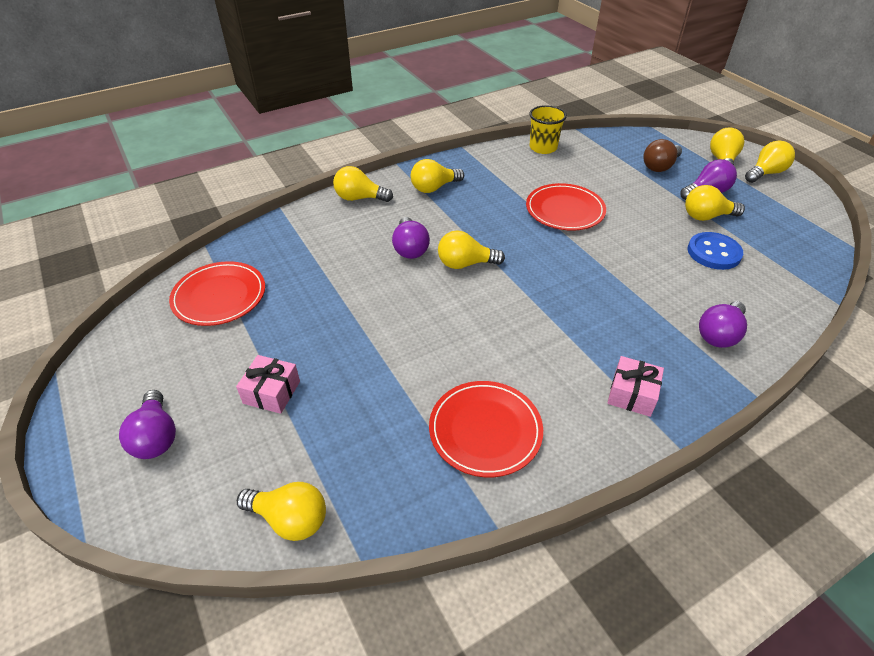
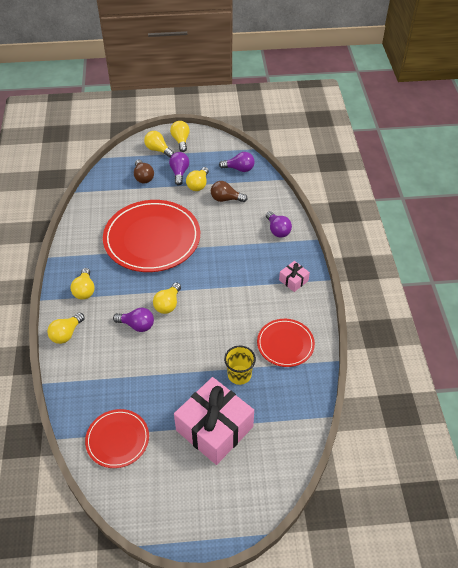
camera: 65 degrees left, 5 degrees up
purple light bulb [119,390,176,459] -> purple light bulb moved to [219,152,255,172]
pink gift [236,355,300,414] -> pink gift [174,377,254,465], size x2.24
yellow light bulb [237,482,326,541] -> none
red plate [526,183,606,231] -> red plate [103,200,200,272], size x1.91
yellow cup [529,105,567,154] -> yellow cup moved to [224,346,256,385]
blue button [688,232,743,270] -> brown light bulb [211,181,248,202]

